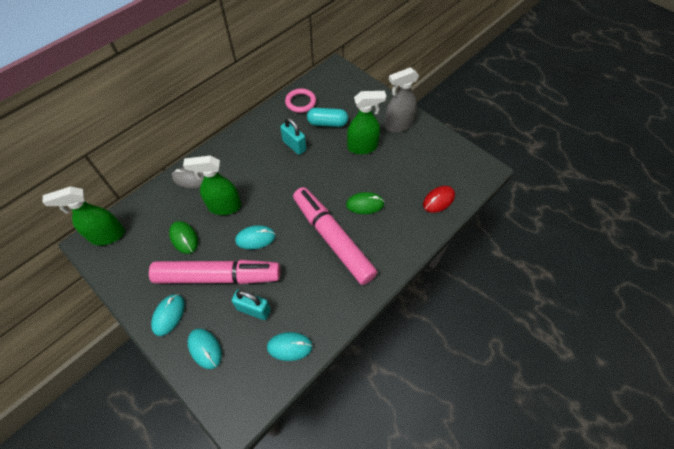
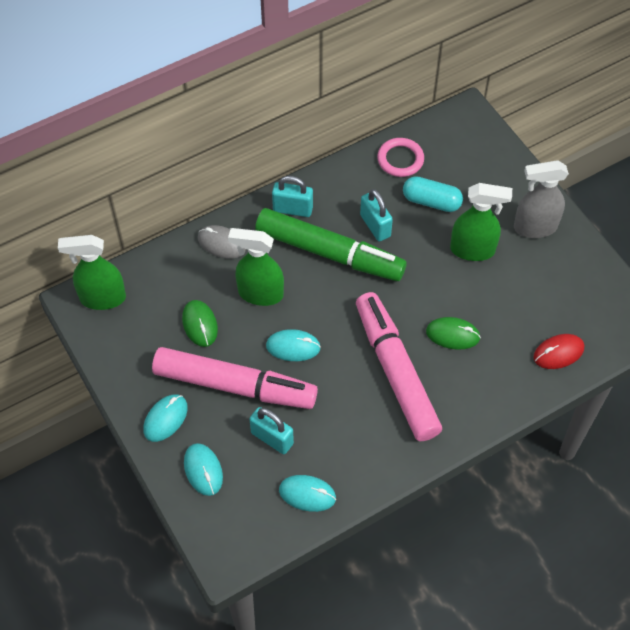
camera: 15 degrees right, 0 degrees up
none -> green marker [255,208,407,281]
none -> turquoise padlock [272,176,313,217]

